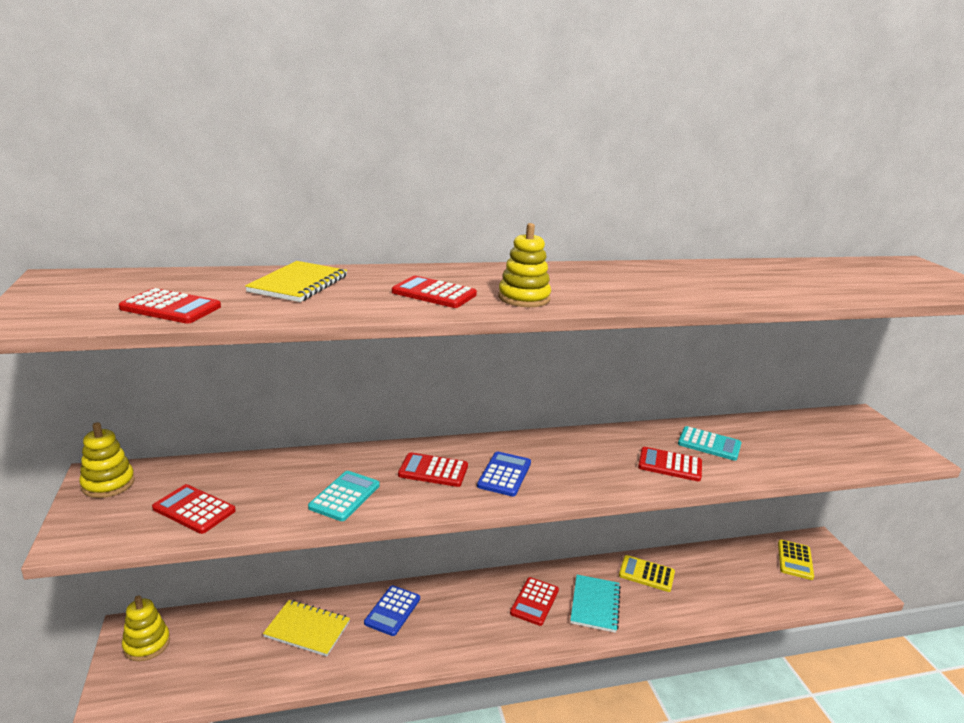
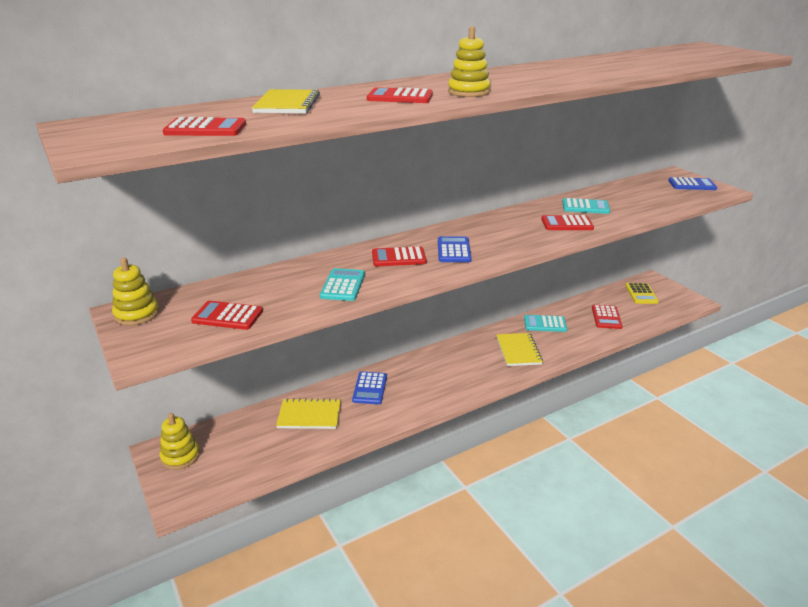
camera: 15 degrees left, 5 degrees up
red calculator [510,577,559,626] -> red calculator moved to [592,305,622,329]
turquoise notebook [570,575,621,633] -> yellow notebook [496,333,543,366]
yellow calculator [619,555,675,592] -> turquoise calculator [524,315,567,332]
none -> blue calculator [668,177,717,190]

